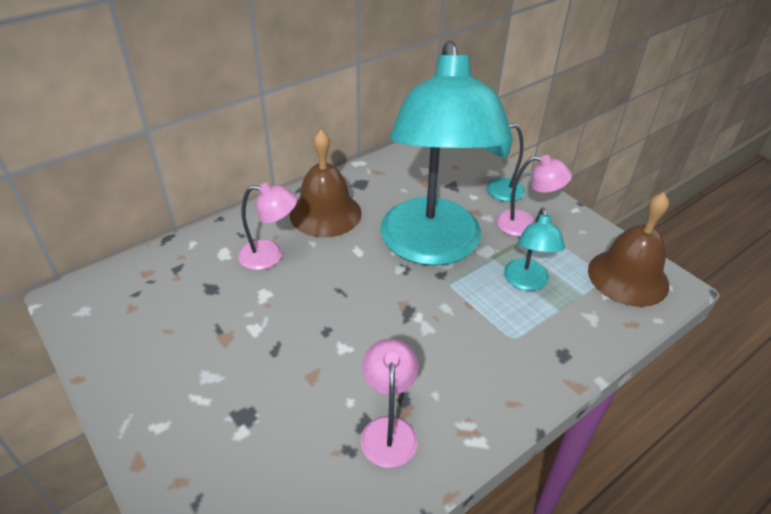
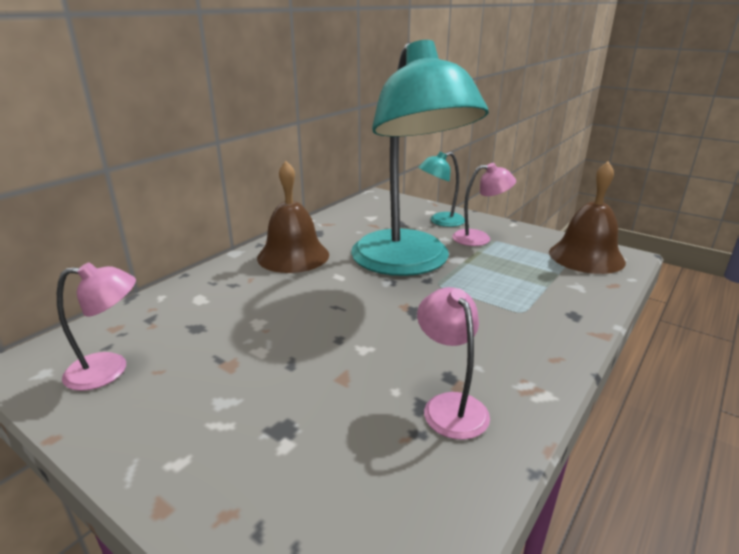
camera: 15 degrees left, 15 degrees down
pink lamp [238,183,297,270] -> pink lamp moved to [57,262,136,391]
turquoise lamp [504,208,565,291] -> none

